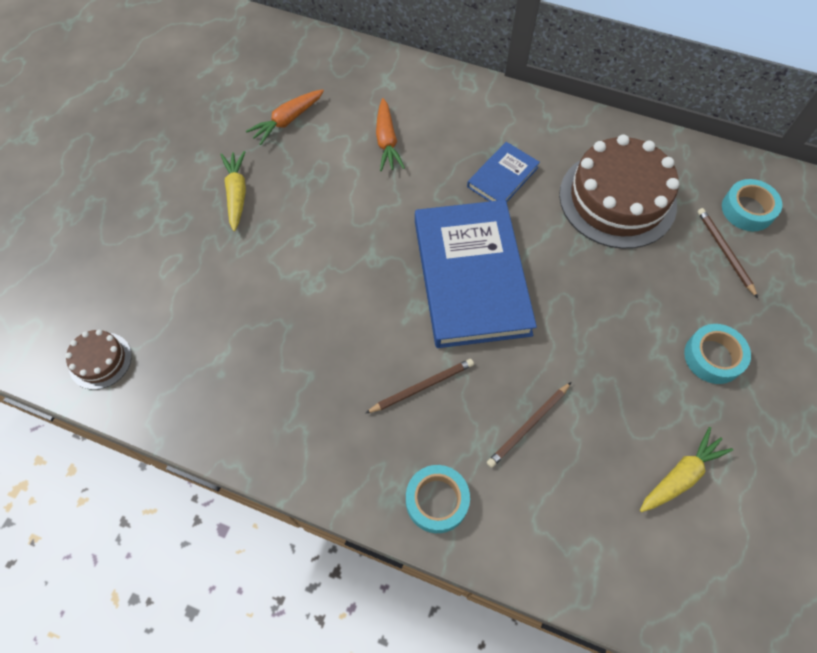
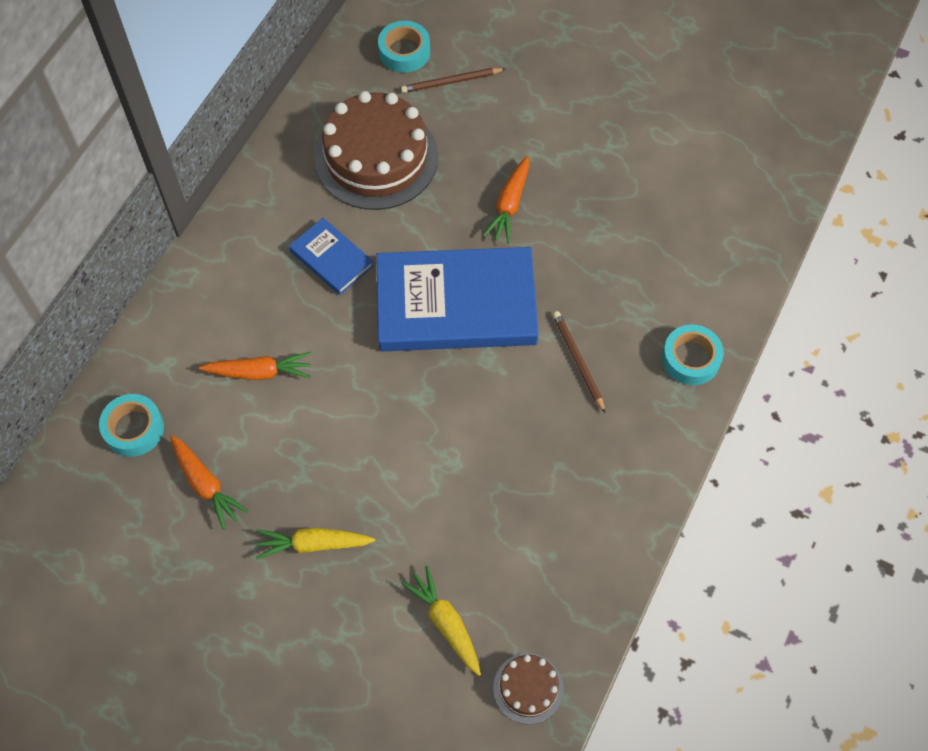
camera: 85 degrees left, 0 degrees up
brown pencil [487,382,571,468] -> none
yellow carrot [640,427,734,512] -> yellow carrot moved to [401,566,481,676]
turquoise tape [684,324,751,384] -> turquoise tape moved to [99,394,164,457]
none -> orange carrot [483,156,529,243]

